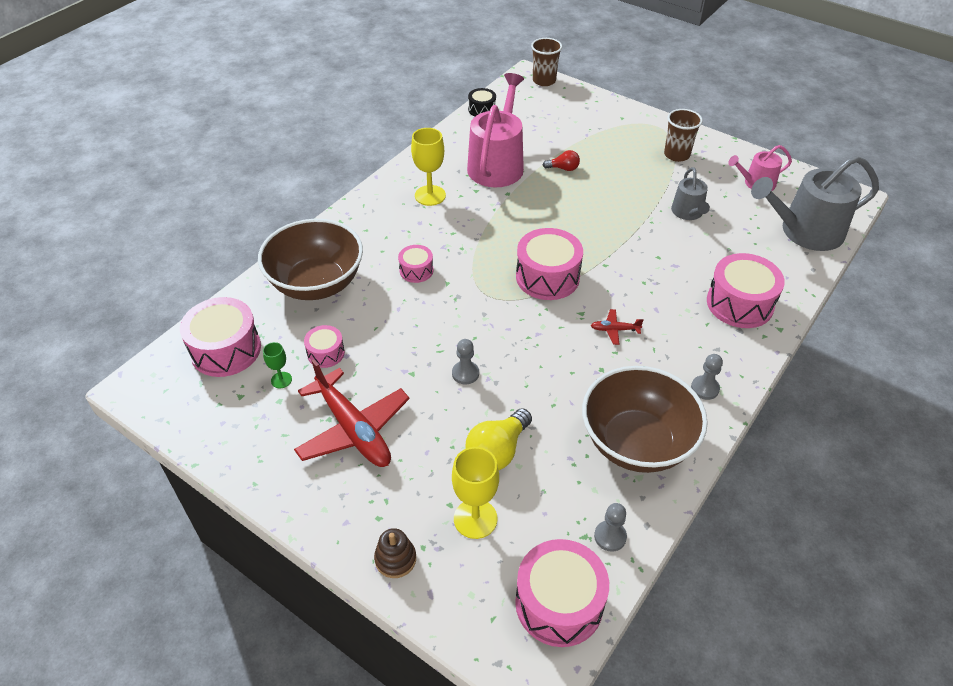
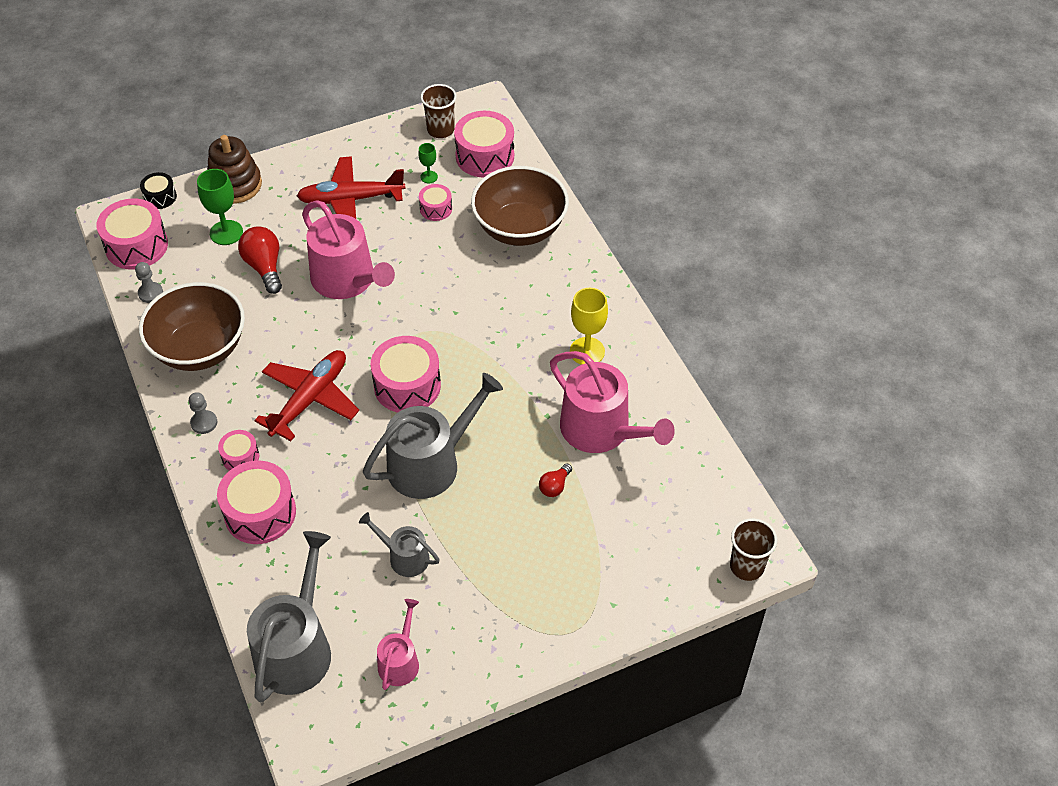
camera: 120 degrees right, 5 degrees up
brown stacking toy [374,528,416,578] -> brown stacking toy [207,135,262,204], size x1.82
pink drum [398,245,433,283] -> pink drum moved to [218,430,259,471]
grey pawn [452,339,479,385] -> pink watering can [302,200,395,299]
yellow goblet [452,447,499,539] -> green goblet [197,169,243,245]
yellow light bulb [465,408,532,470] -> red light bulb [238,226,282,294]
black drum [468,88,496,116] -> black drum moved to [140,172,177,209]
red plane [590,309,644,345] -> red plane [254,350,359,441], size x2.38
brown cup [664,109,703,162] -> brown cup moved to [421,84,457,138]
none -> grey watering can [363,373,503,499]

